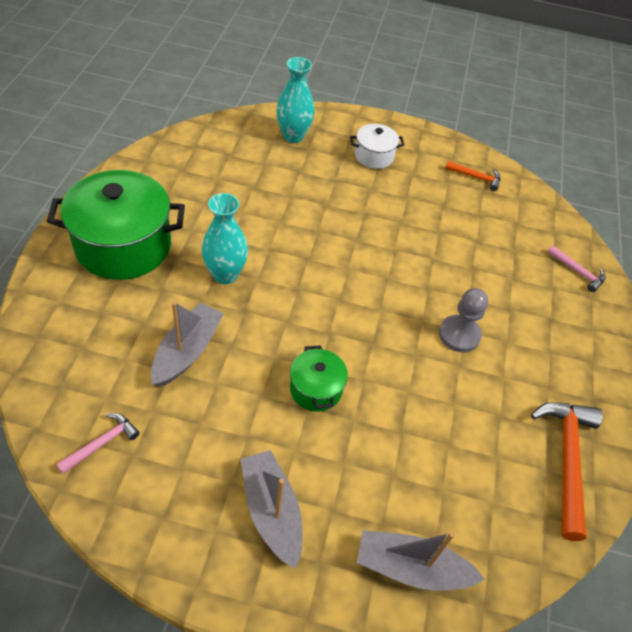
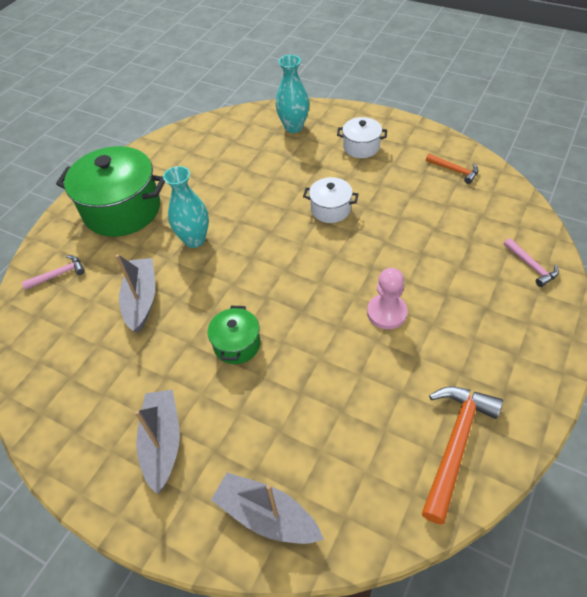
camera: 25 degrees right, 0 degrees up
pink hammer [56,413,140,474] -> pink hammer moved to [21,255,85,290]
grey boat [151,302,224,387] -> grey boat turned 45 degrees counterclockwise [116,254,155,333]
grey pawn [439,288,488,352] -> pink pawn [367,268,408,329]
none -> white pot [303,177,359,223]

